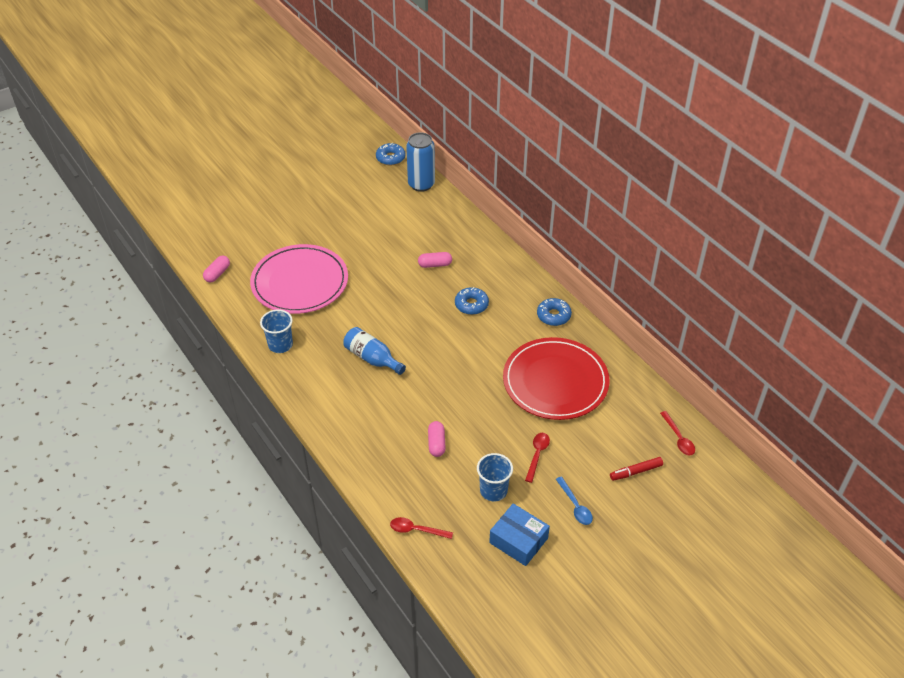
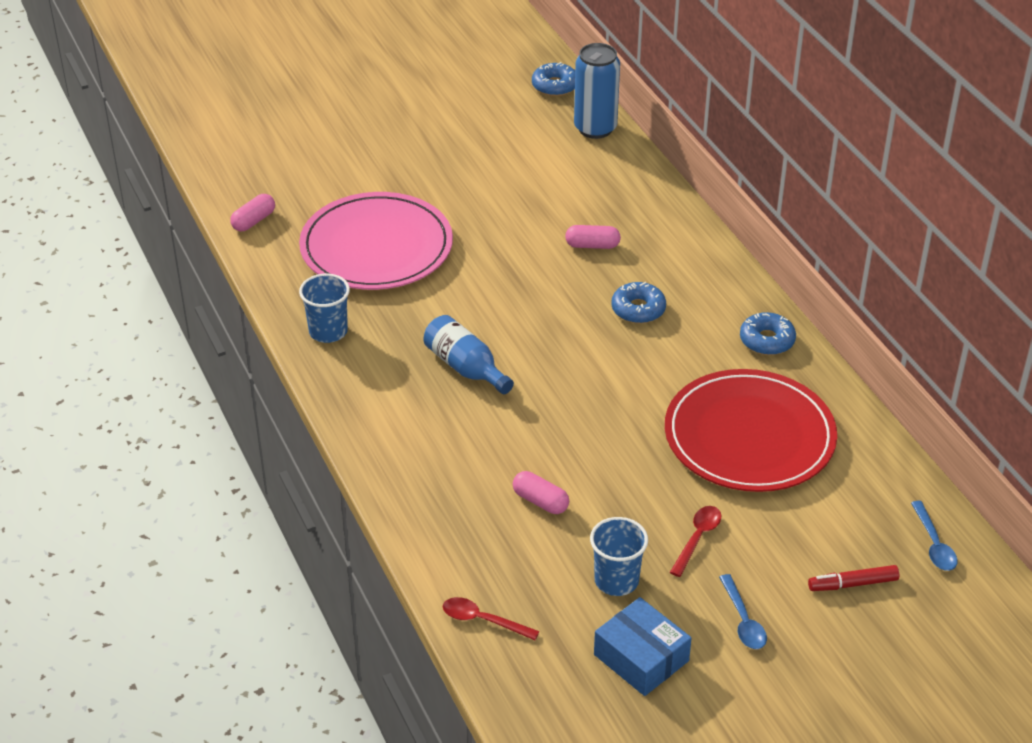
camera: 10 degrees right, 5 degrees down
pink capsule [428,421,446,457] -> pink capsule turned 60 degrees counterclockwise [513,471,569,514]
red spoon [660,411,695,456] -> blue spoon [911,501,957,571]

